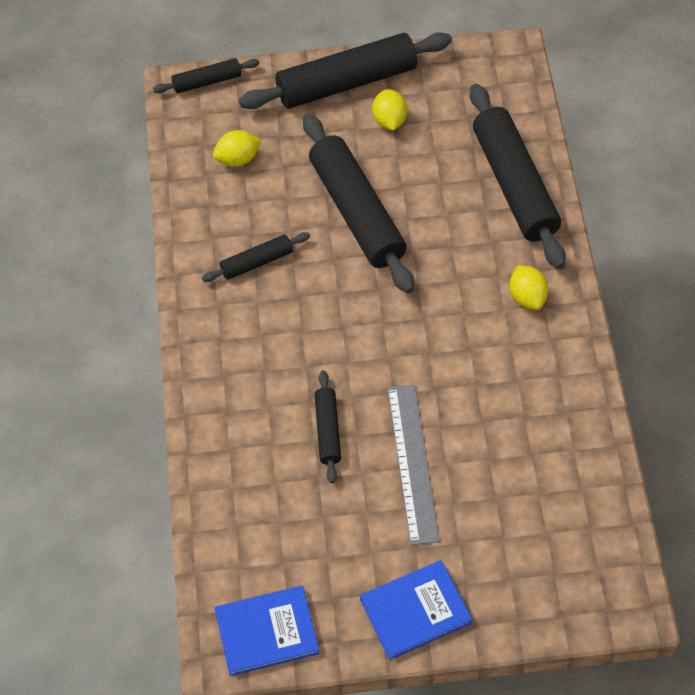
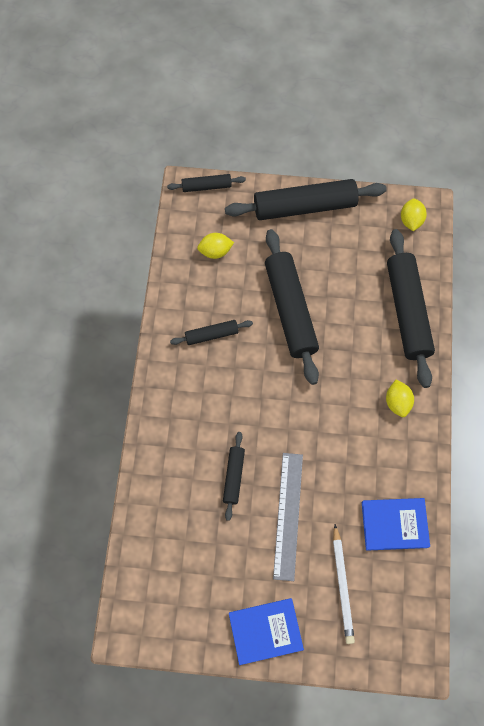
camera: 10 degrees right, 10 degrees up
blue book [214,586,320,676] -> blue book moved to [362,498,430,551]
yellow lemon [372,89,407,131] -> yellow lemon moved to [401,199,427,231]
none -> white pencil [333,524,355,644]

